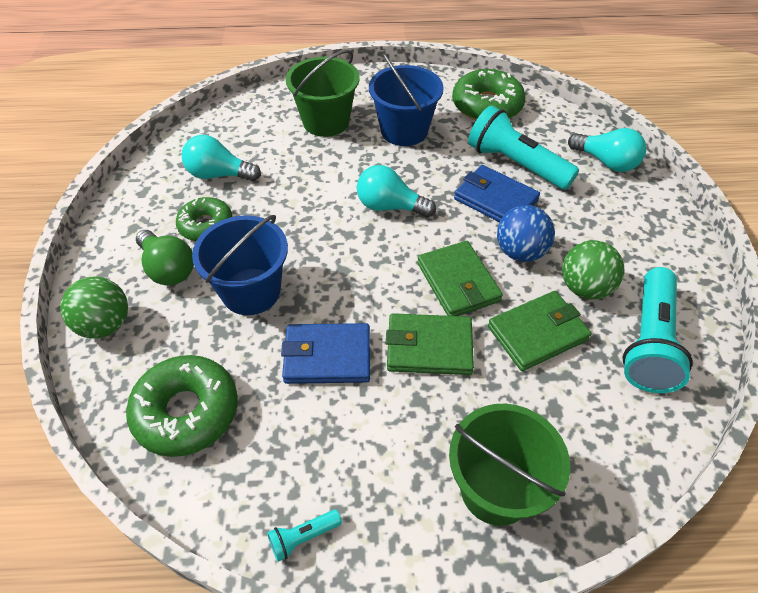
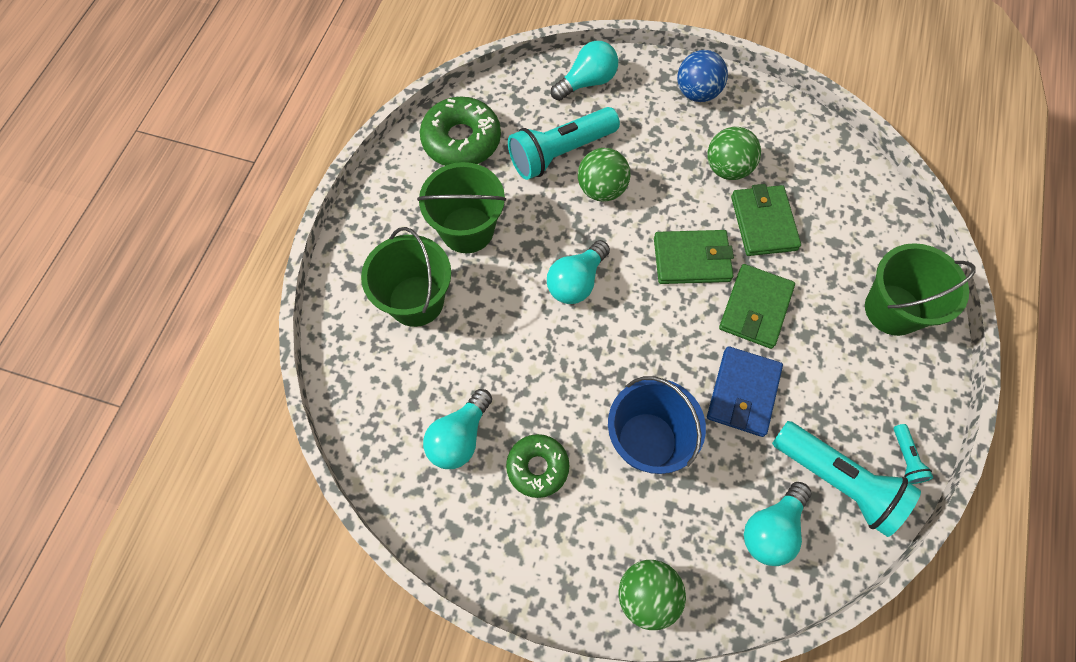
camera: 70 degrees left, 15 degrees up
green donut [126,355,238,457] -> turquoise light bulb [744,482,811,566]
green light bulb [136,230,194,286] -> none
blue bucket [369,53,444,146] -> green bucket [417,162,506,253]
blue wallet [454,165,540,222] -> green ball [578,148,630,202]
blue ball [497,205,555,262] -> blue ball moved to [677,50,728,102]
turquoise flashlight [622,267,693,393] -> turquoise flashlight moved to [772,421,921,537]

